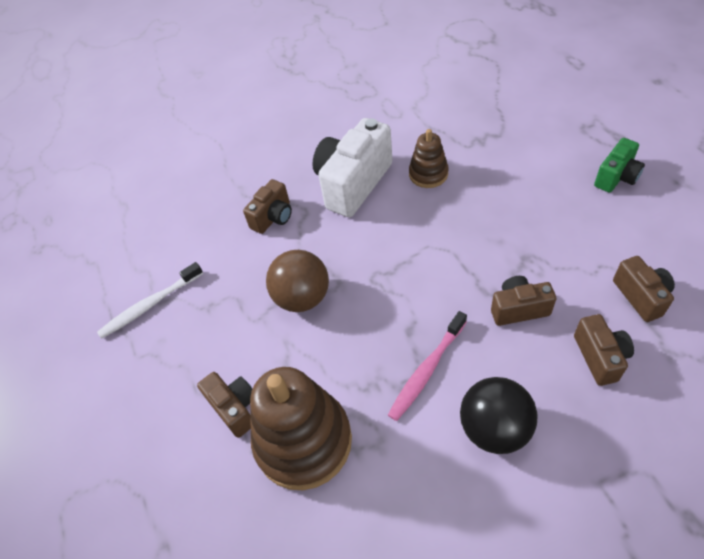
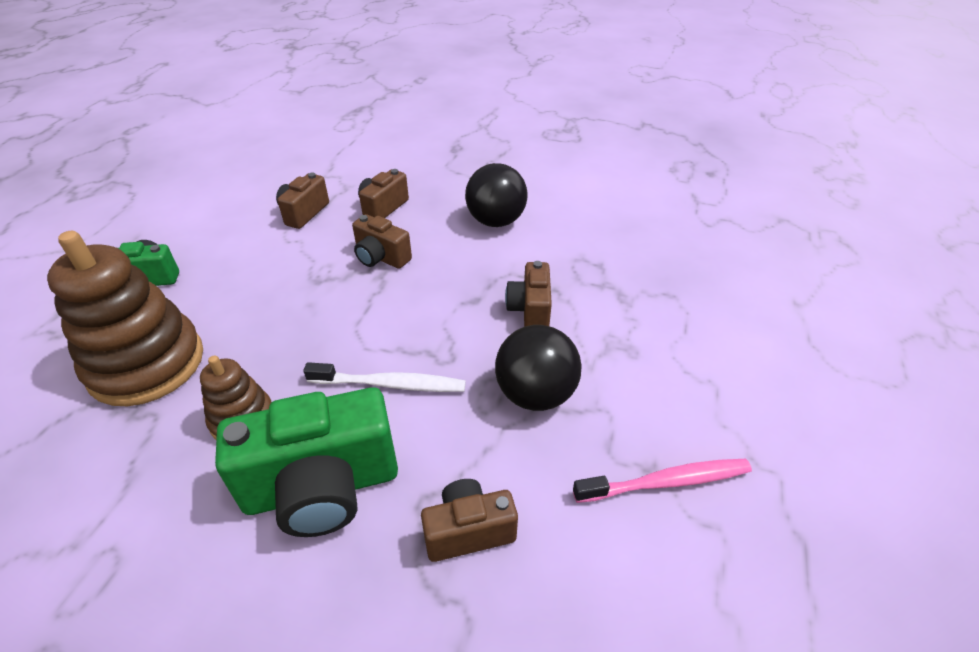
camera: 145 degrees left, 10 degrees down
white toothbrush [97,262,203,339] -> white toothbrush moved to [303,362,466,392]
brown camera [197,372,253,438] -> brown camera moved to [505,261,552,327]
brown stacking toy [250,367,352,490] -> brown stacking toy moved to [47,231,203,406]
brown ball [266,250,329,312] -> black ball [495,325,582,411]
white camera [312,118,393,217] -> green camera [215,387,398,537]
pink toothbrush [388,311,467,421] -> pink toothbrush moved to [573,459,752,503]

